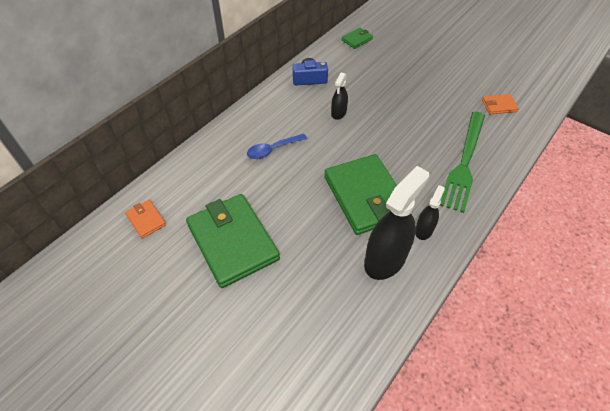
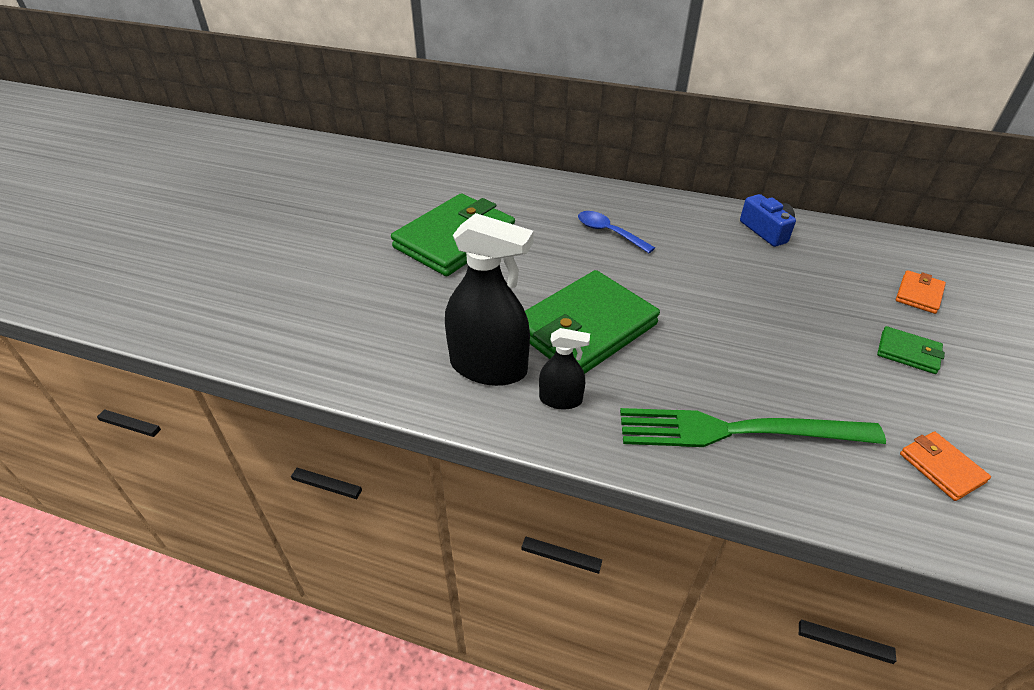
camera: 70 degrees right, 10 degrees down
orange wallet [125,200,166,238] -> orange wallet moved to [896,270,946,314]
black spray bottle [331,73,348,120] -> none
green wallet [342,28,373,49] -> green wallet moved to [877,326,945,374]

